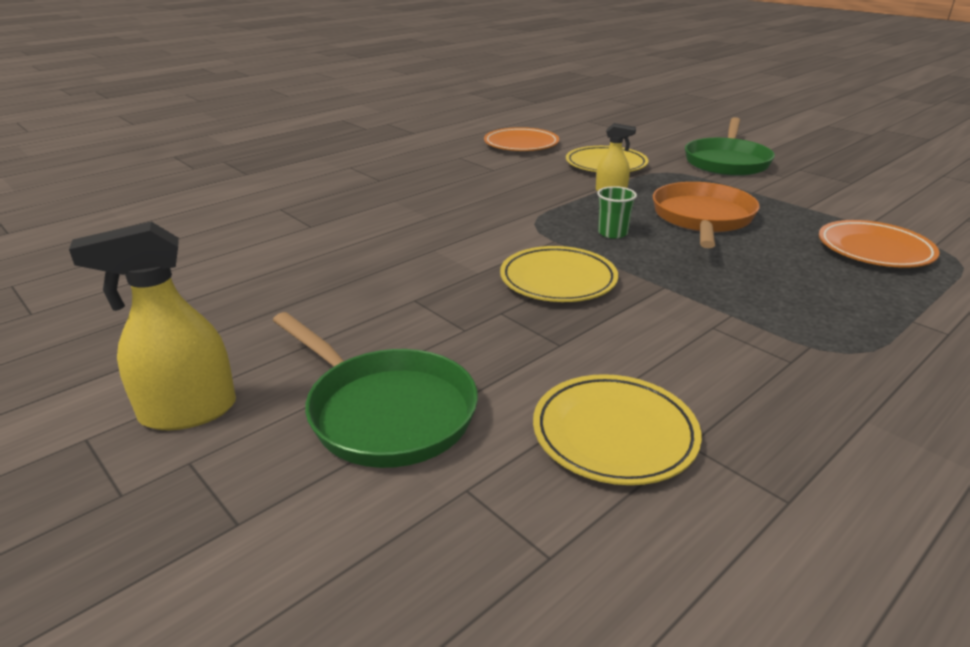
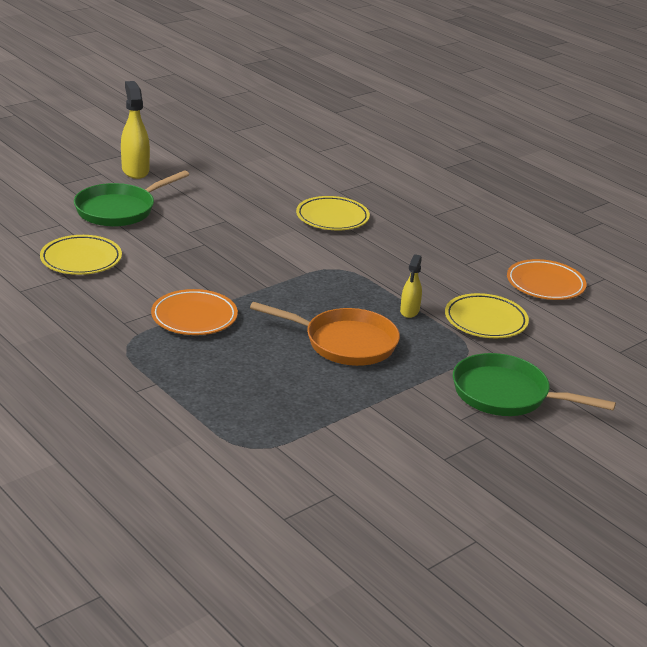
camera: 90 degrees right, 0 degrees up
yellow plate [500,246,618,302] -> yellow plate moved to [296,196,370,230]
green cup [597,186,637,239] -> none
orange plate [819,220,939,268] -> orange plate moved to [151,289,238,335]

